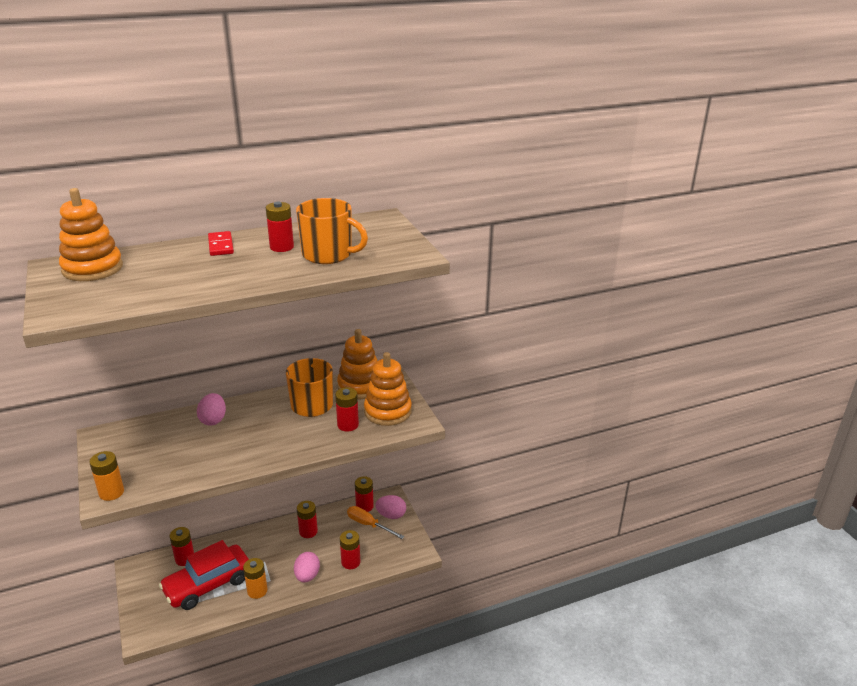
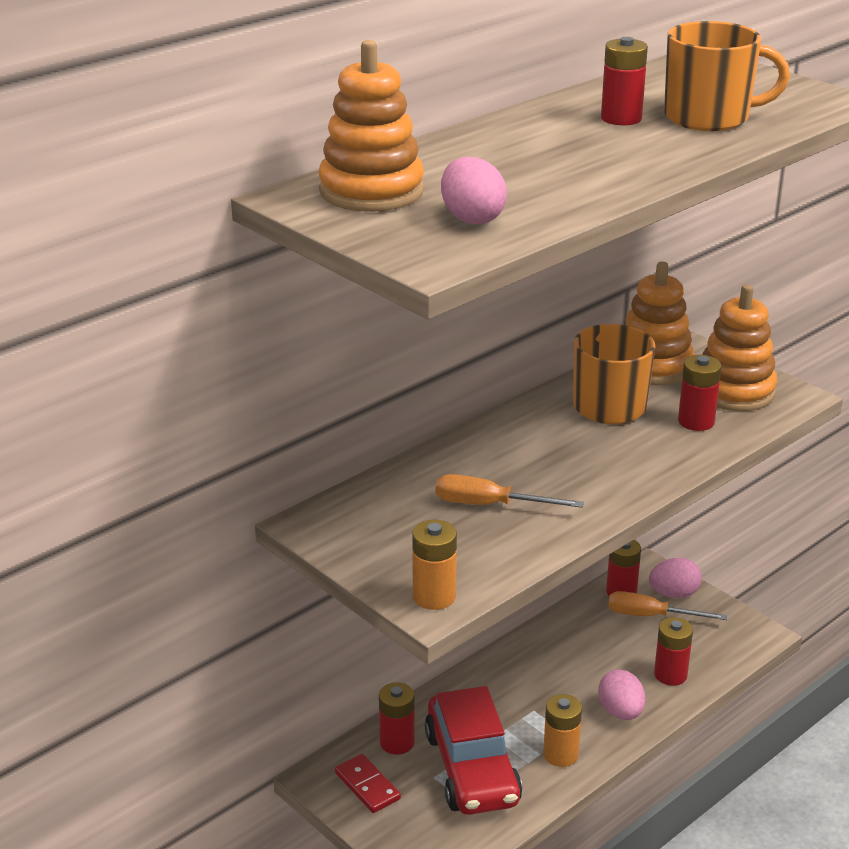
camera: 20 degrees left, 0 degrees up
red car [159,540,249,610] -> red car turned 45 degrees counterclockwise [425,686,522,815]
pink egg [197,393,226,426] -> pink egg moved to [441,157,507,224]
red domino [208,231,234,256] -> red domino moved to [335,754,401,813]
red battery [297,501,318,538] -> none
none -> orange screwdriver [436,474,584,508]

